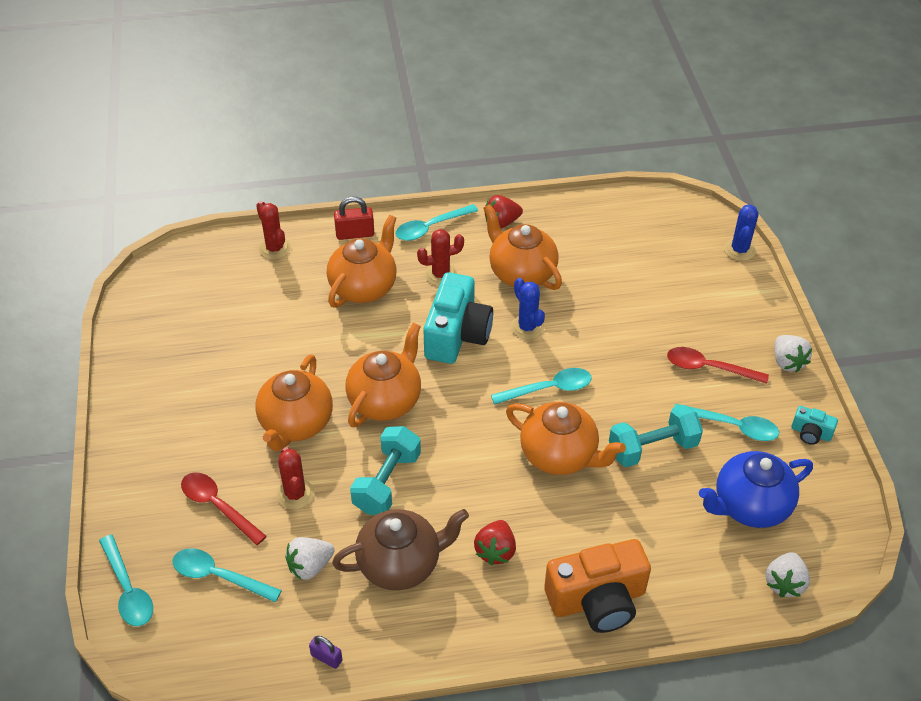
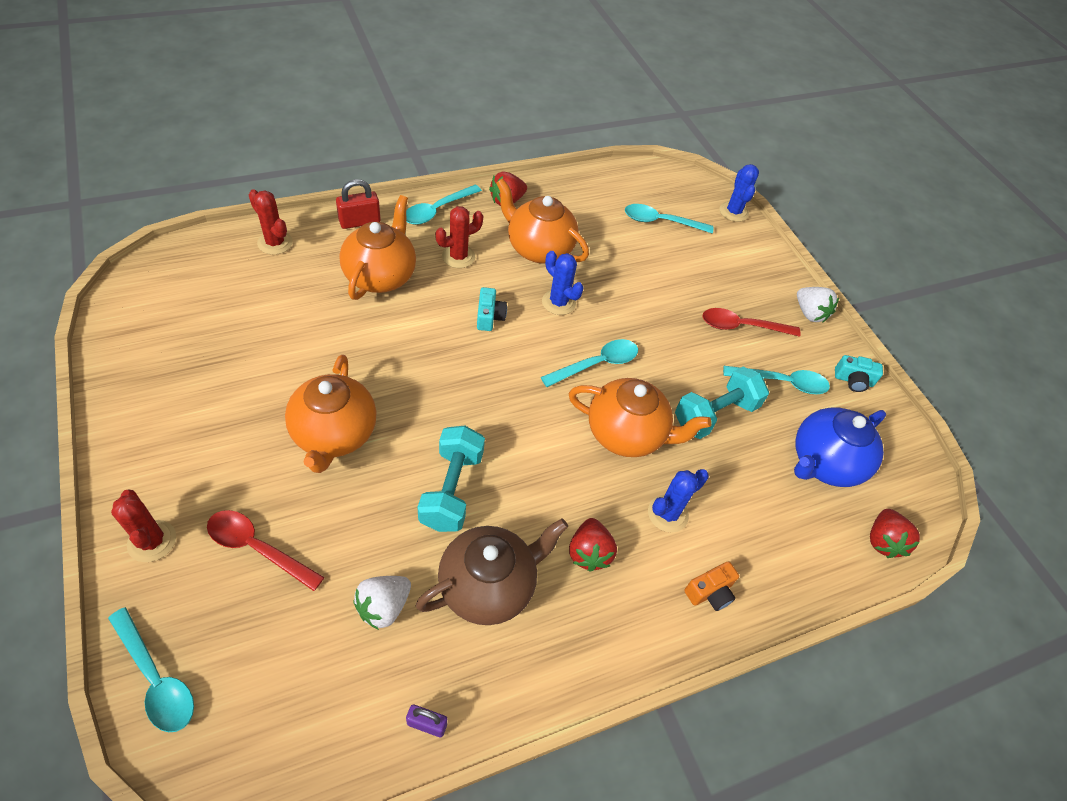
camera: 20 degrees left, 5 degrees up
turquoise spoon [172,548,282,602] -> turquoise spoon moved to [625,204,714,233]
red cactus [276,447,314,510] -> red cactus moved to [111,490,176,562]
orange teapot [345,323,421,427] -> none
turquoise camera [423,272,493,364] -> turquoise camera [477,287,507,331], size x0.46
orange camera [544,539,651,633] -> orange camera [684,561,739,611], size x0.46
white strawberry [765,552,810,597] -> red strawberry [870,509,920,558]
none -> blue cactus [648,469,709,533]

